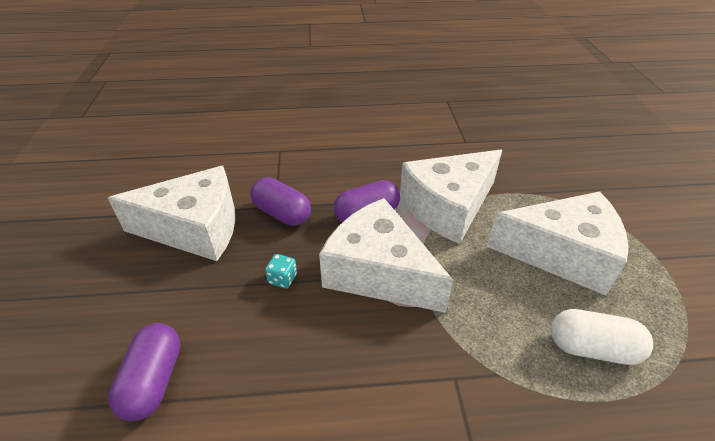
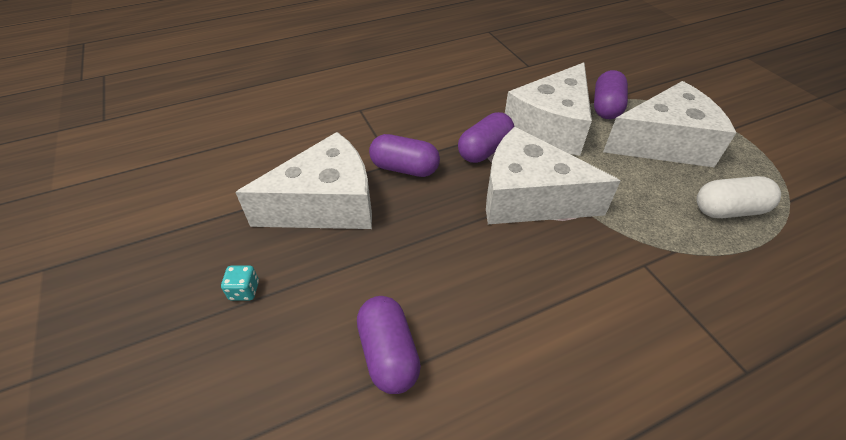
camera: 20 degrees left, 5 degrees up
turquoise dice [265,254,297,288] -> turquoise dice moved to [221,265,259,301]
none -> purple capsule [594,70,628,119]

